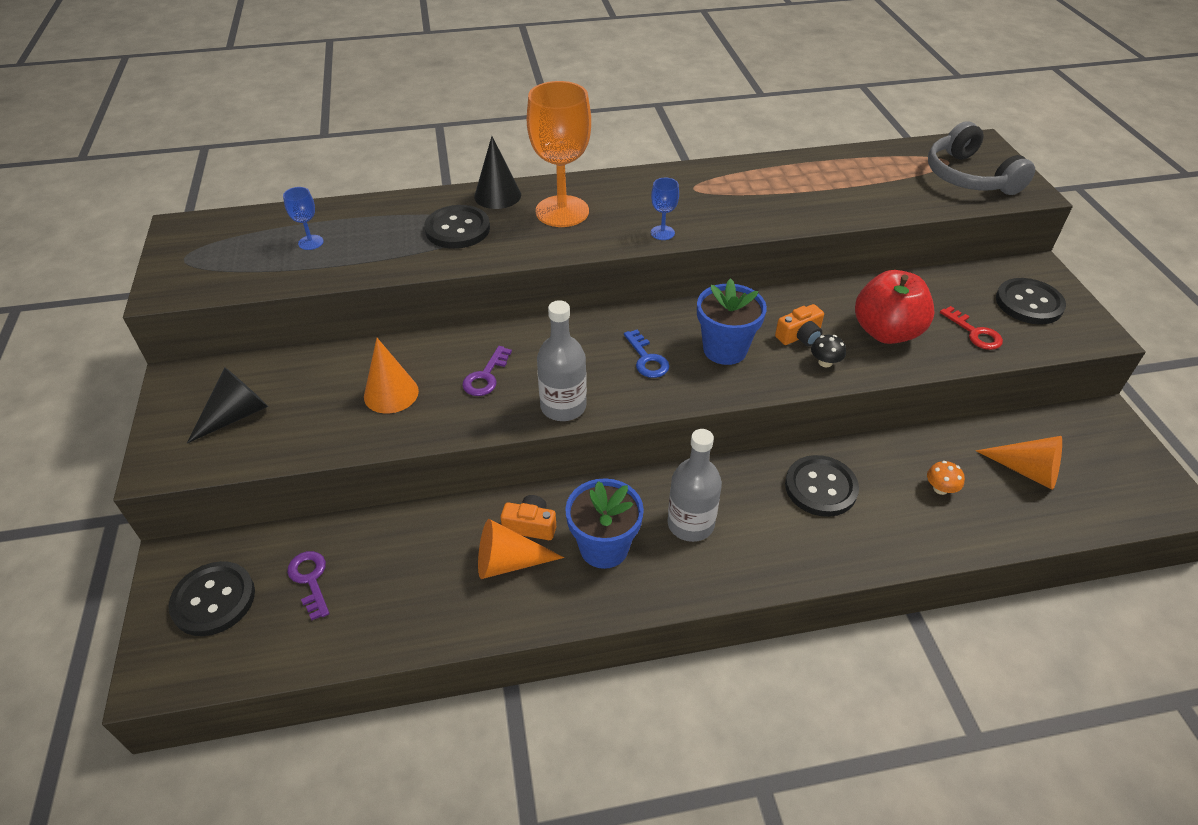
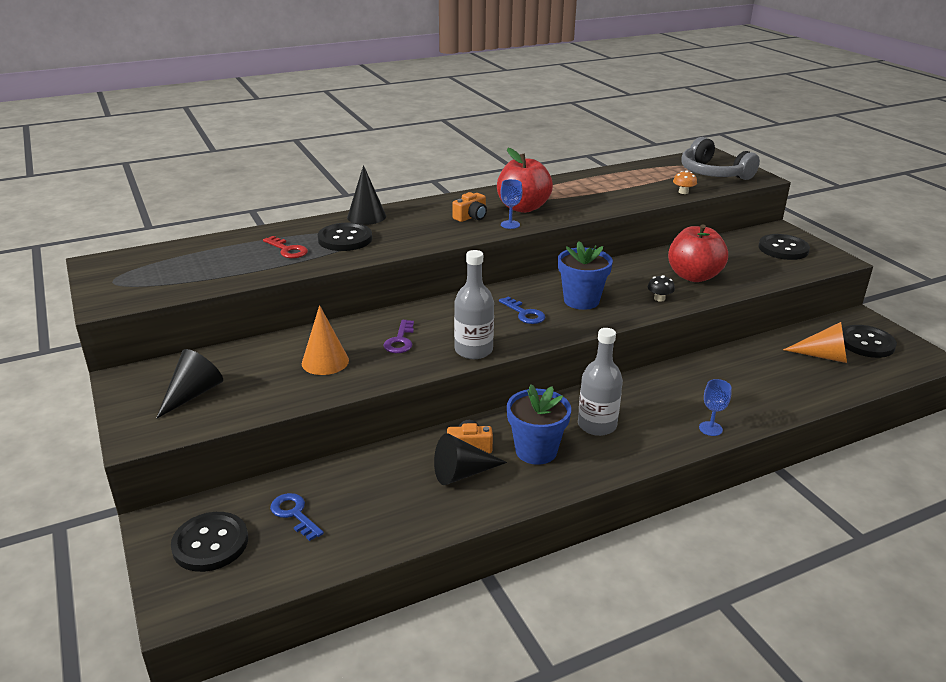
camera: 15 degrees left, 15 degrees down
blue goblet [283,187,323,250] -> blue goblet moved to [699,379,732,436]
purple key [287,551,329,620] -> blue key [270,493,324,541]
orange cone [478,519,564,579] -> black cone [434,433,507,485]
orange goblet [527,81,591,227] -> none
orange camera [775,304,824,346] -> orange camera moved to [452,192,487,222]
black button [785,455,859,517] -> black button moved to [842,325,897,358]
orange mushroom [927,461,965,495] -> orange mushroom moved to [673,170,697,194]
red key [940,306,1003,350] -> red key moved to [263,236,308,258]
none -> red apple [497,148,553,213]

